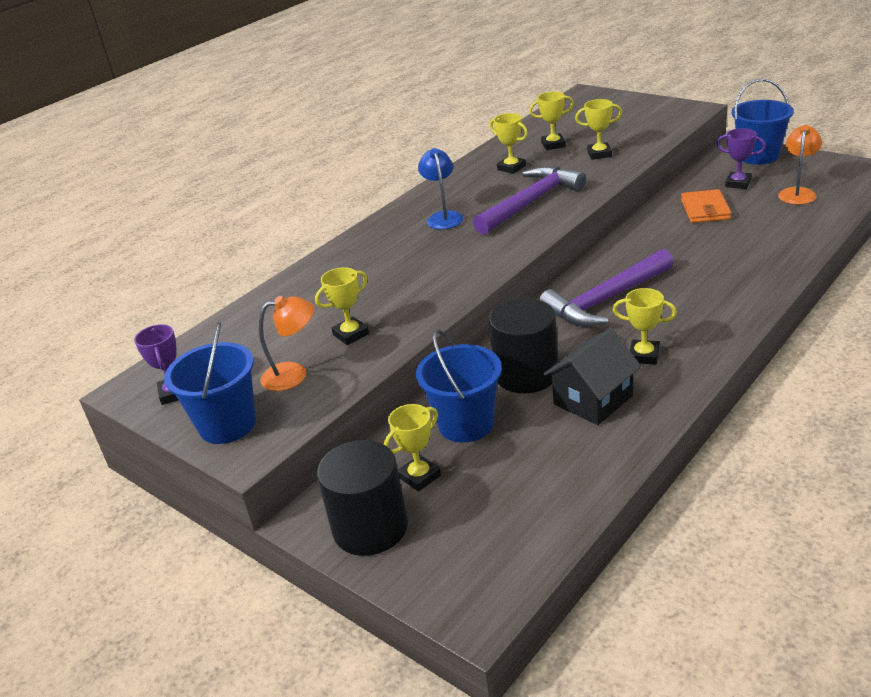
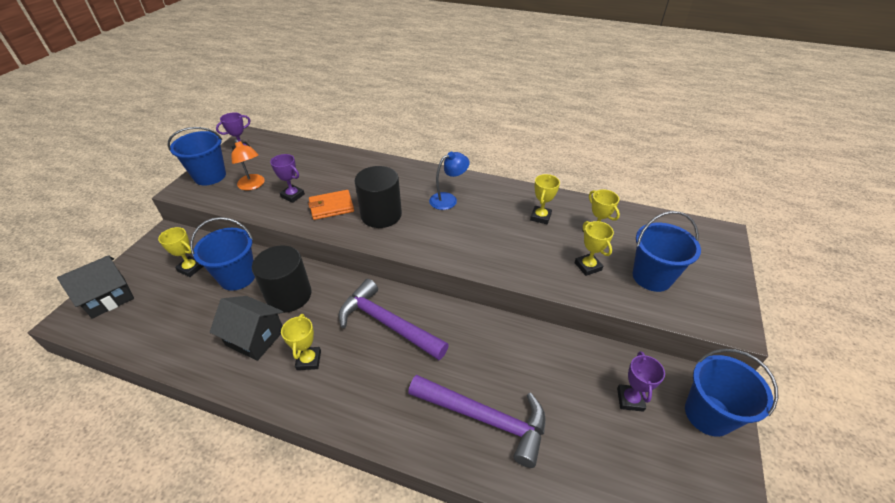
camera: 65 degrees right, 10 degrees up
yellow trophy [315,267,369,345] -> purple trophy [270,154,305,203]
black cylinder [317,440,408,556] -> black cylinder moved to [354,166,402,228]
purple hammer [473,166,586,235] -> purple hammer moved to [408,375,545,468]
orange wallet [681,189,731,223] -> orange wallet moved to [308,190,354,220]
orange lamp [778,125,822,205] -> none
none -> black house [57,255,134,319]
none -> blue bucket [632,211,701,292]

